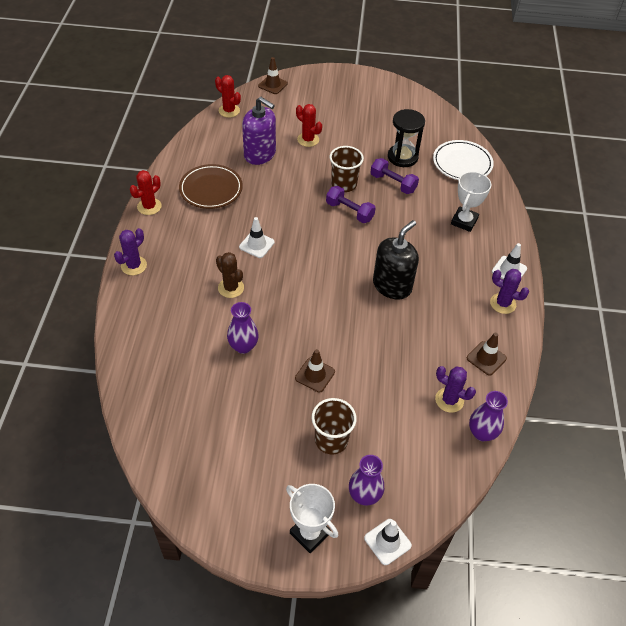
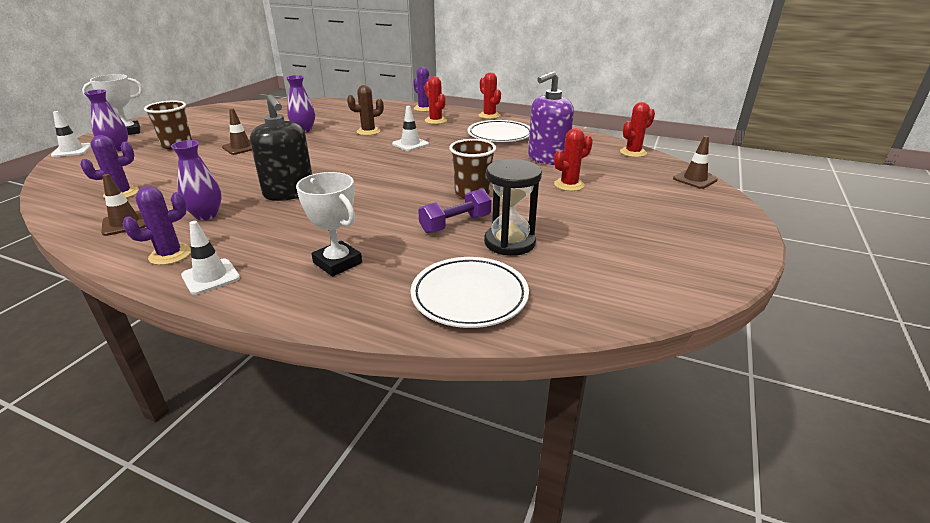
camera: 110 degrees right, 20 degrees down
brown plate [179,164,243,209] -> white plate [468,120,530,142]
purple dumbbell [326,186,376,223] -> none
purple vase [469,391,508,441] -> purple vase moved to [171,140,222,220]
none -> red cactus [425,76,447,124]

